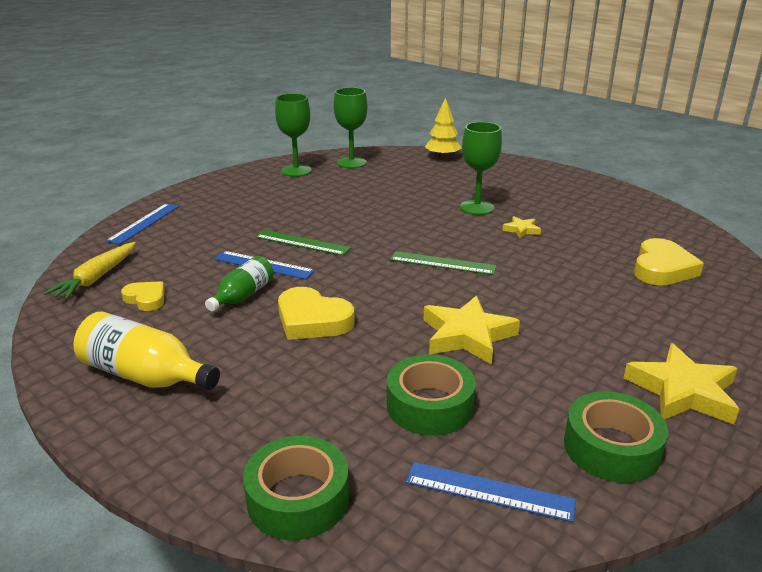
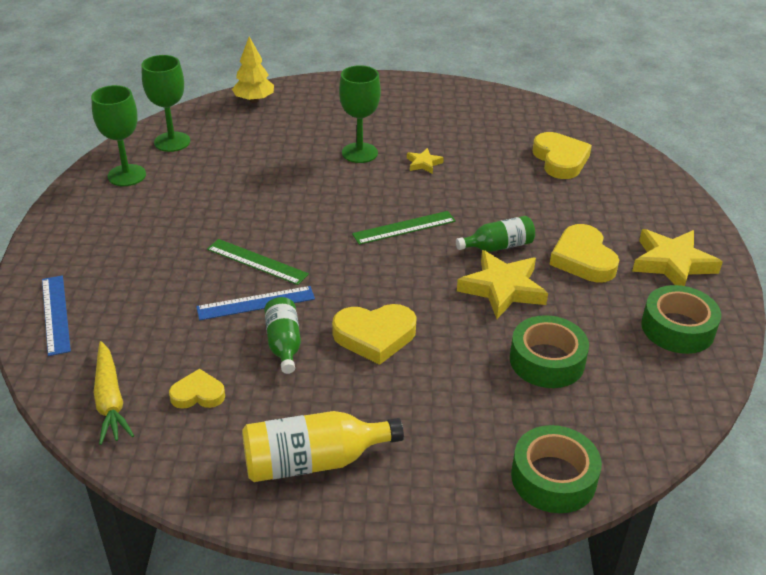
camera: 40 degrees left, 10 degrees up
green ruler [255,230,351,256] -> green ruler turned 45 degrees clockwise [207,239,309,285]
blue ruler [406,462,576,522] -> none
none -> green bottle [456,216,535,252]
none -> yellow heart [549,224,619,283]

